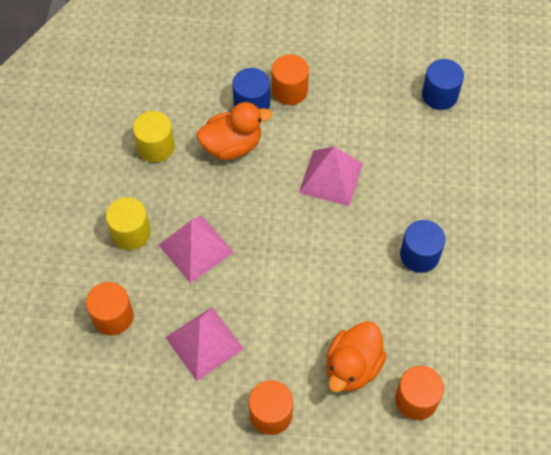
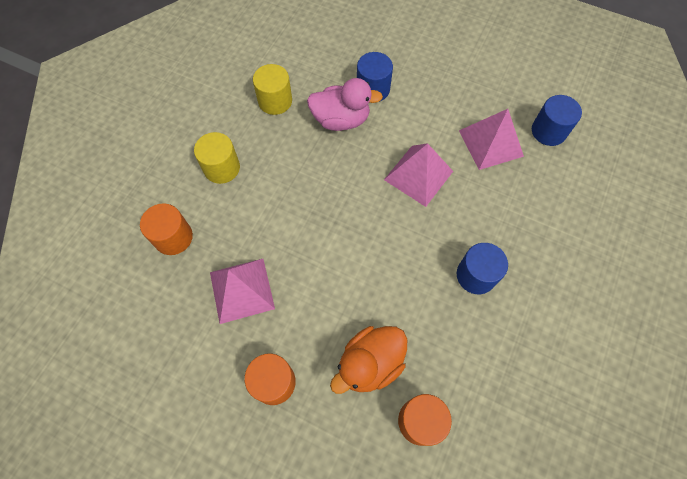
camera: 20 degrees right, 5 degrees up
pink pyramid [159,215,234,283] -> pink pyramid moved to [459,109,524,170]
orange duck [197,102,272,160] -> pink duck [307,78,383,131]
orange cylinder [272,54,309,105] -> none

